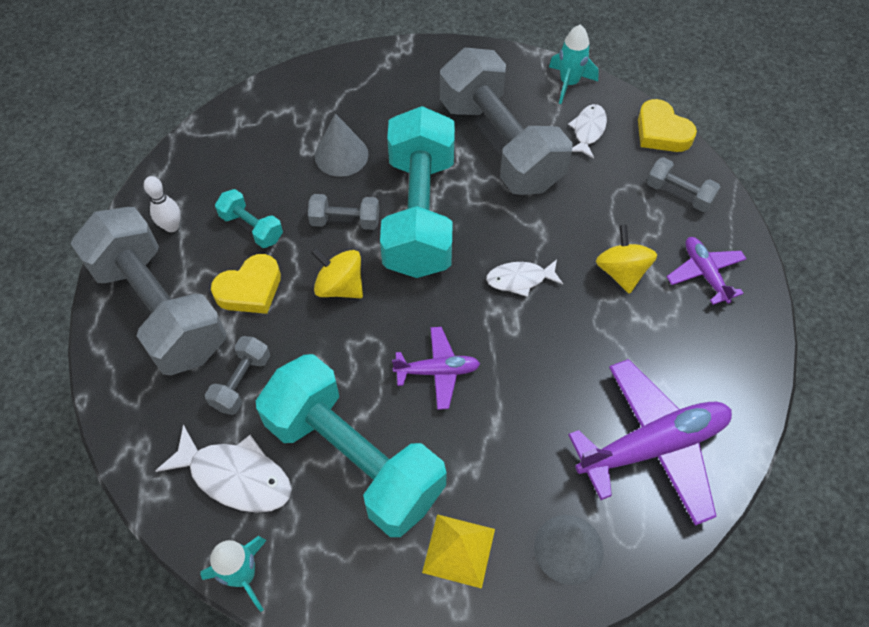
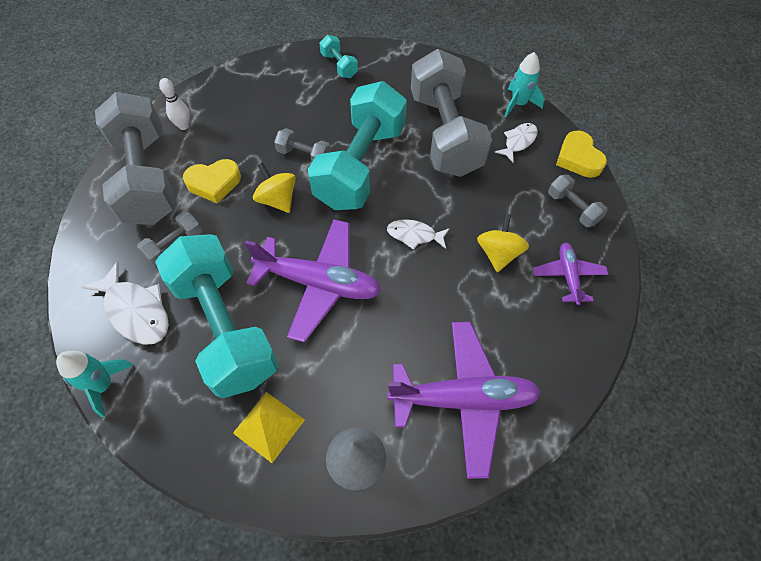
camera: 20 degrees right, 0 degrees up
turquoise dumbbell [215,189,283,248] -> turquoise dumbbell moved to [319,35,358,78]
grey cone [315,113,368,177] -> none
purple plane [392,327,480,410] -> purple plane [245,219,381,343], size x1.87

